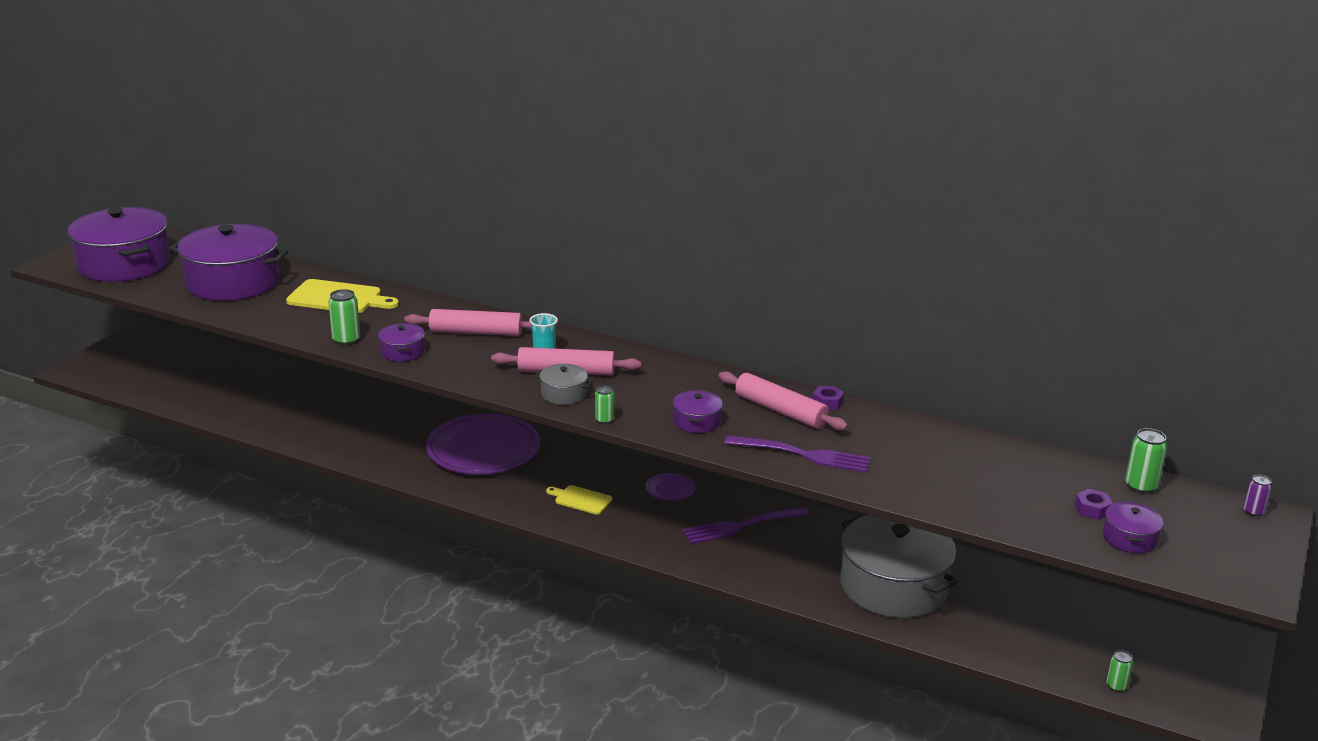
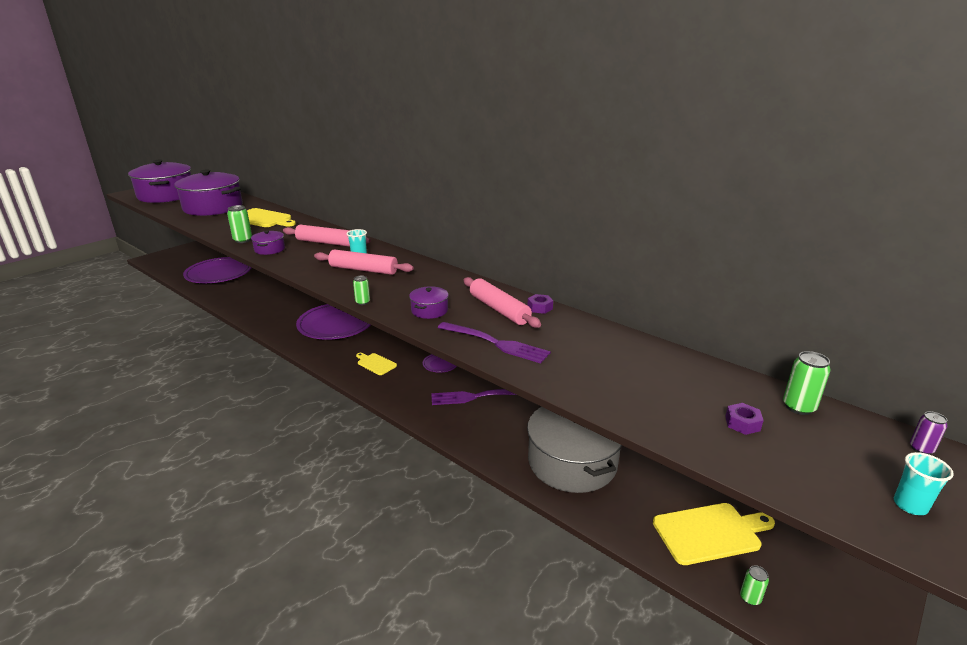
camera: 15 degrees right, 0 degrees up
grey pot [535,364,593,405] -> none
purple pot [1103,502,1163,553] -> none
none -> purple plate [183,257,251,283]
none -> yellow cutting board [653,503,775,565]
none -> turquoise cup [894,452,954,515]

